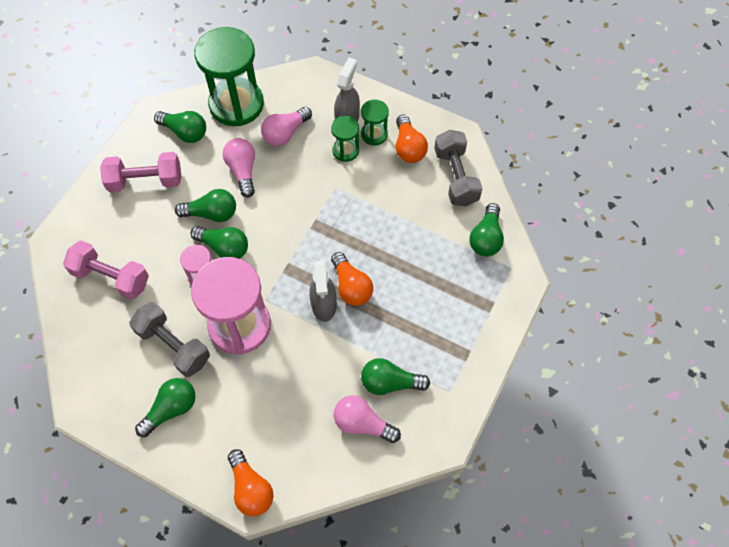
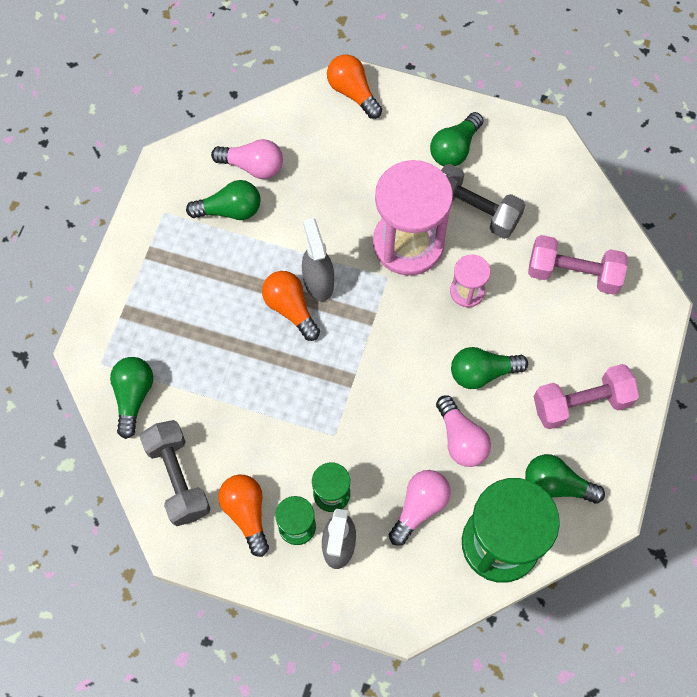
camera: 170 degrees right, 5 degrees up
green light bulb [191,226,248,259] -> none

